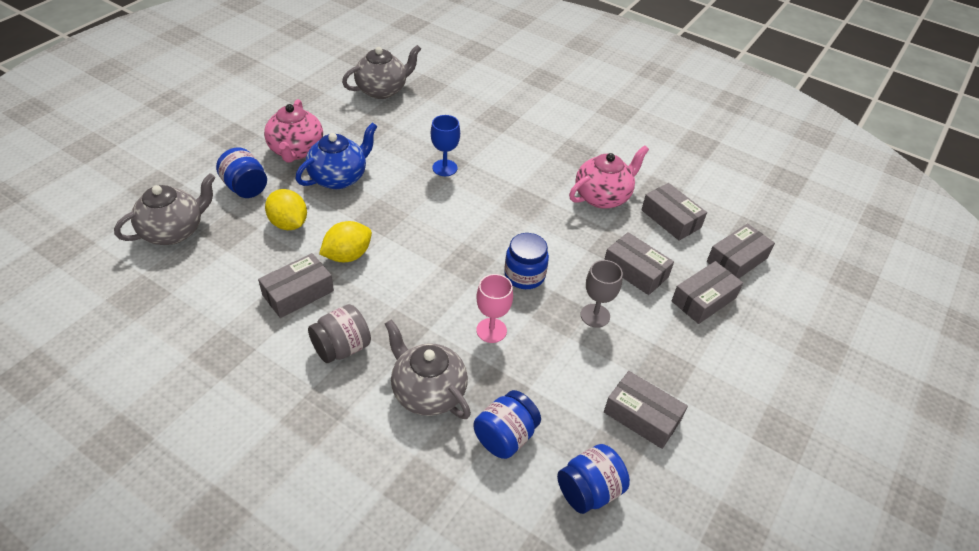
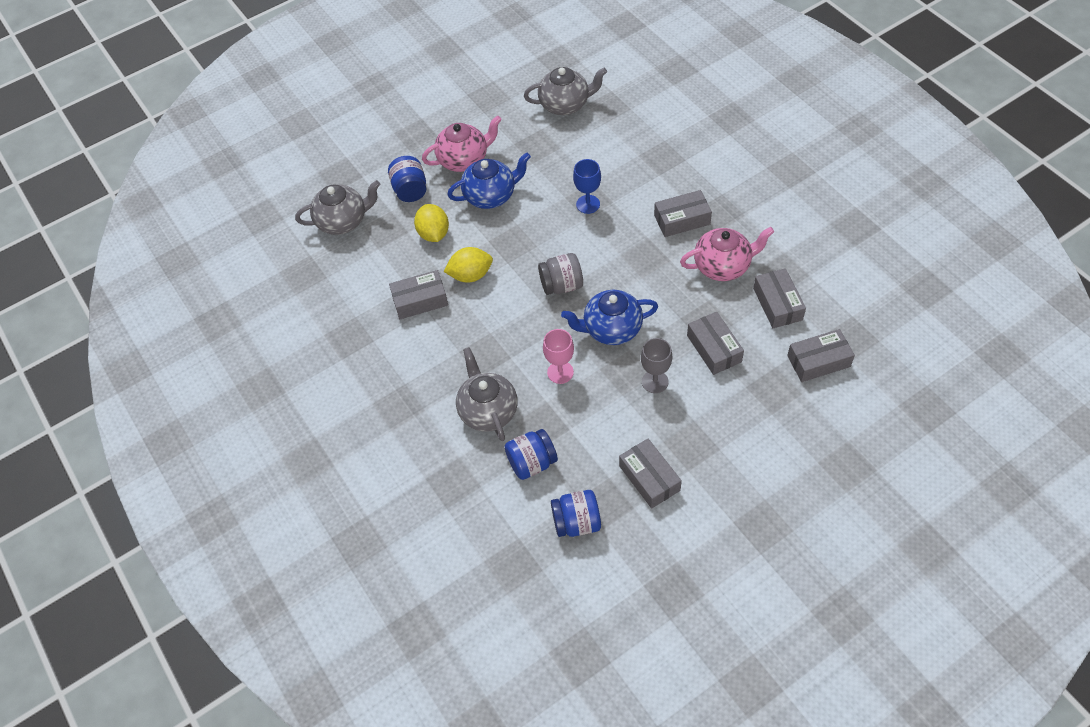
camera: 30 degrees right, 10 degrees up
pink teapot [264,99,323,162] -> pink teapot turned 135 degrees counterclockwise [422,115,502,172]
grey jar [308,304,371,363] -> grey jar moved to [538,253,583,295]
blue jar [504,233,549,289] -> blue teapot [561,290,658,345]
grey box [672,261,743,324] -> grey box moved to [654,190,712,237]

